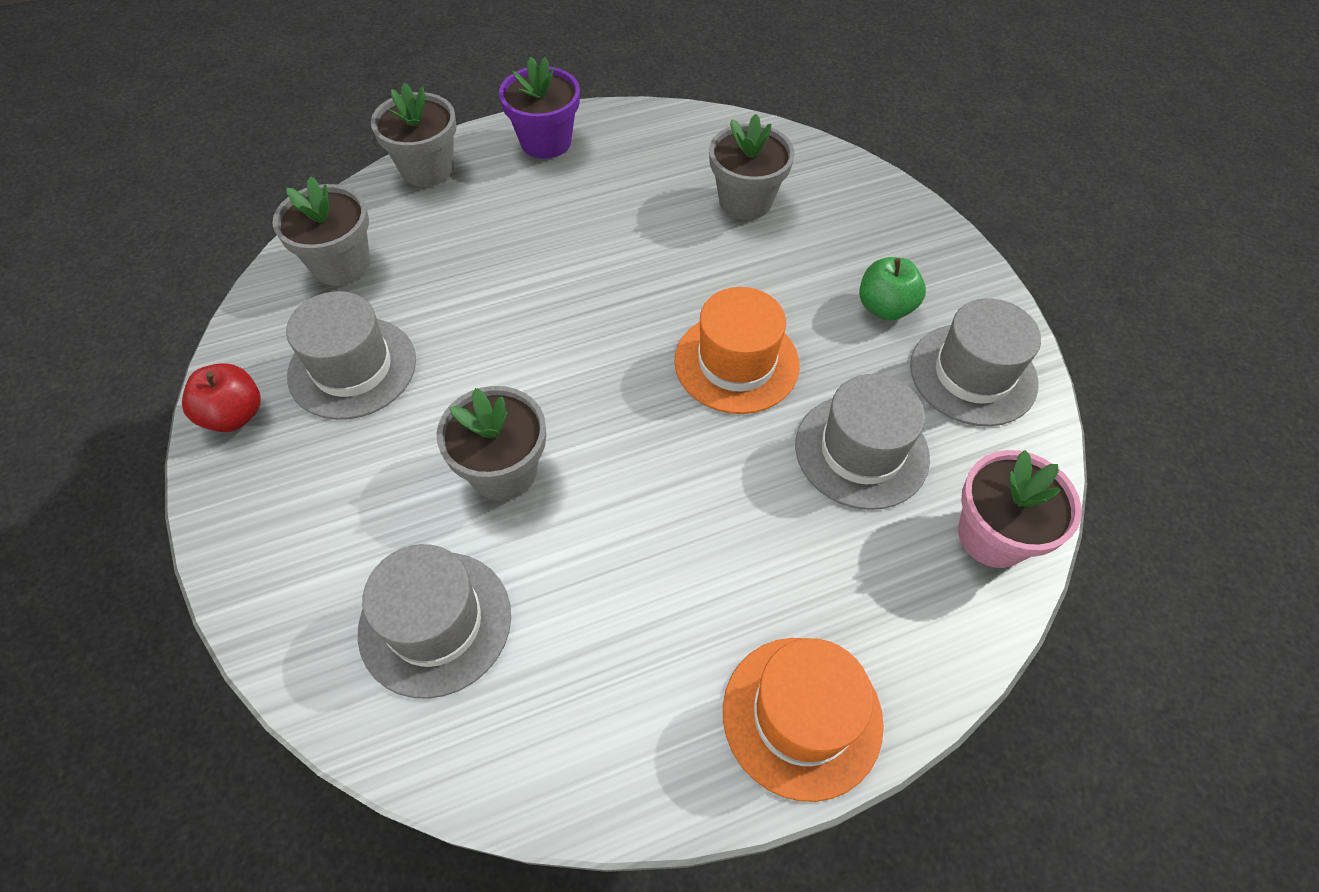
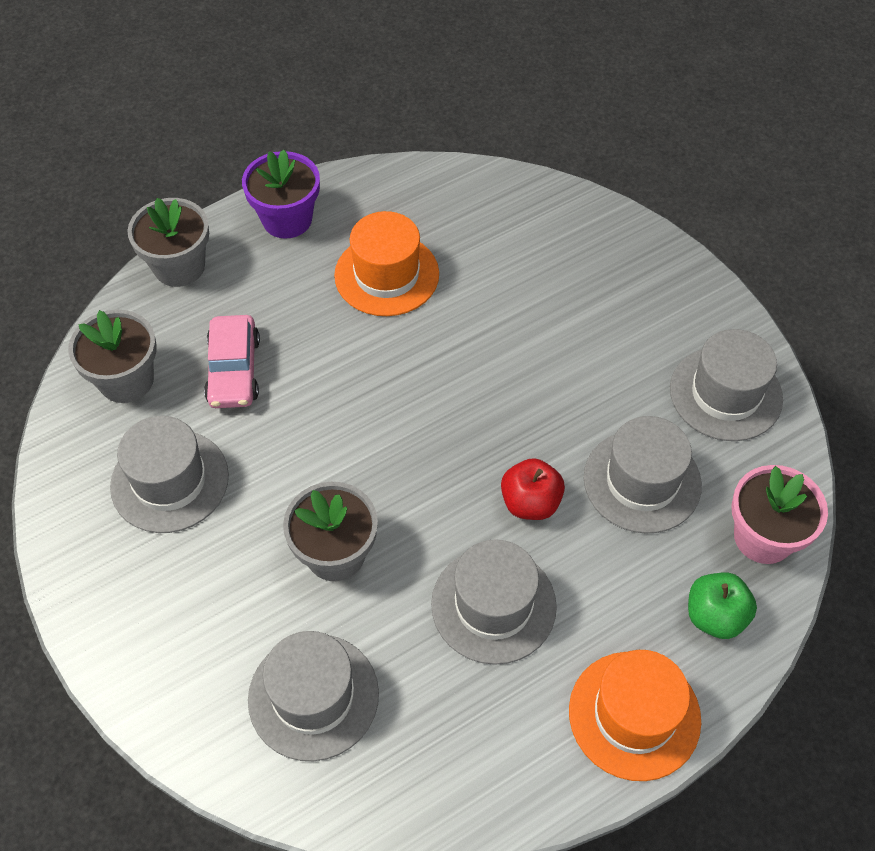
camera: 10 degrees left, 0 degrees up
red apple [182,363,261,432] -> red apple moved to [501,458,565,520]
orange hat [674,287,800,414] -> orange hat moved to [334,211,439,316]
grey flower pot [709,114,795,220] -> none
green apple [859,257,926,320] -> green apple moved to [688,573,757,639]
none -> pink car [204,315,260,408]
none -> grey hat [431,539,557,665]

